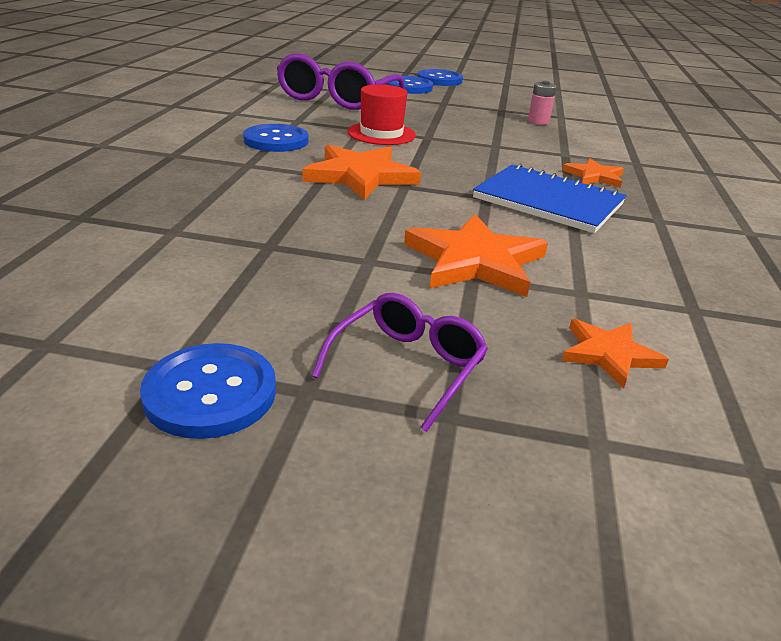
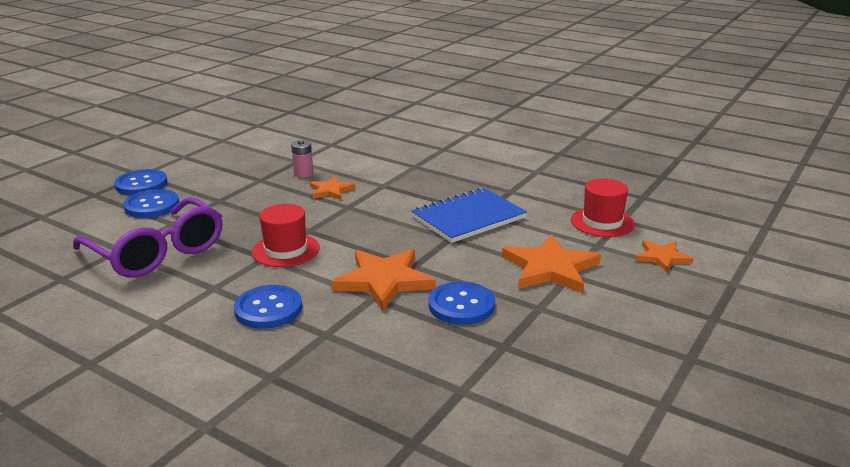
camera: 65 degrees left, 5 degrees down
blue button [140,343,276,439] -> blue button moved to [429,281,495,325]
purple glasses [312,293,488,432] -> none
orange star [562,158,624,188] -> orange star moved to [310,176,356,200]
none -> red hat [571,178,635,237]

